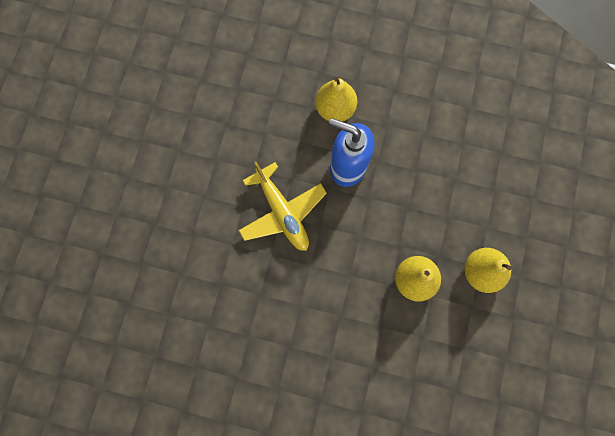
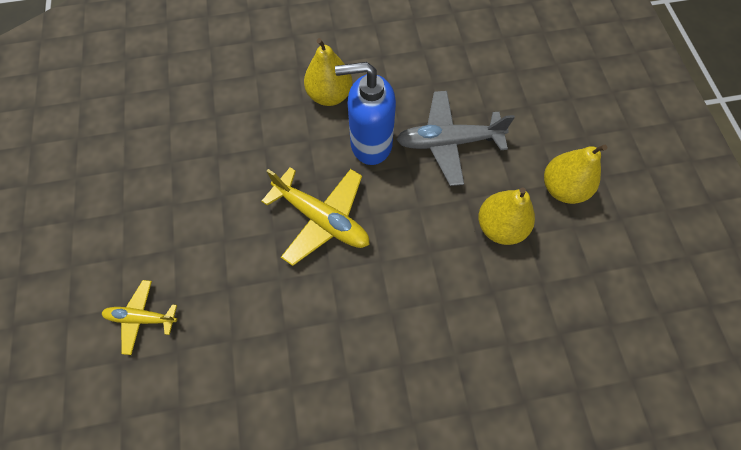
camera: 25 degrees left, 10 degrees down
none -> yellow plane [102,280,177,355]
none -> grey plane [396,91,515,186]

